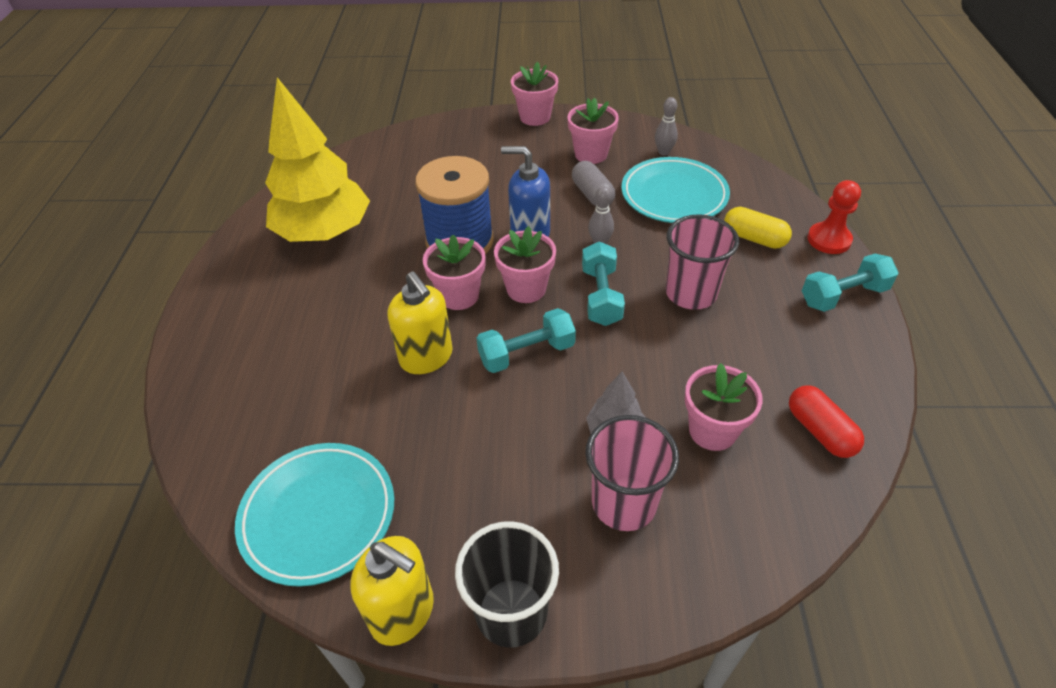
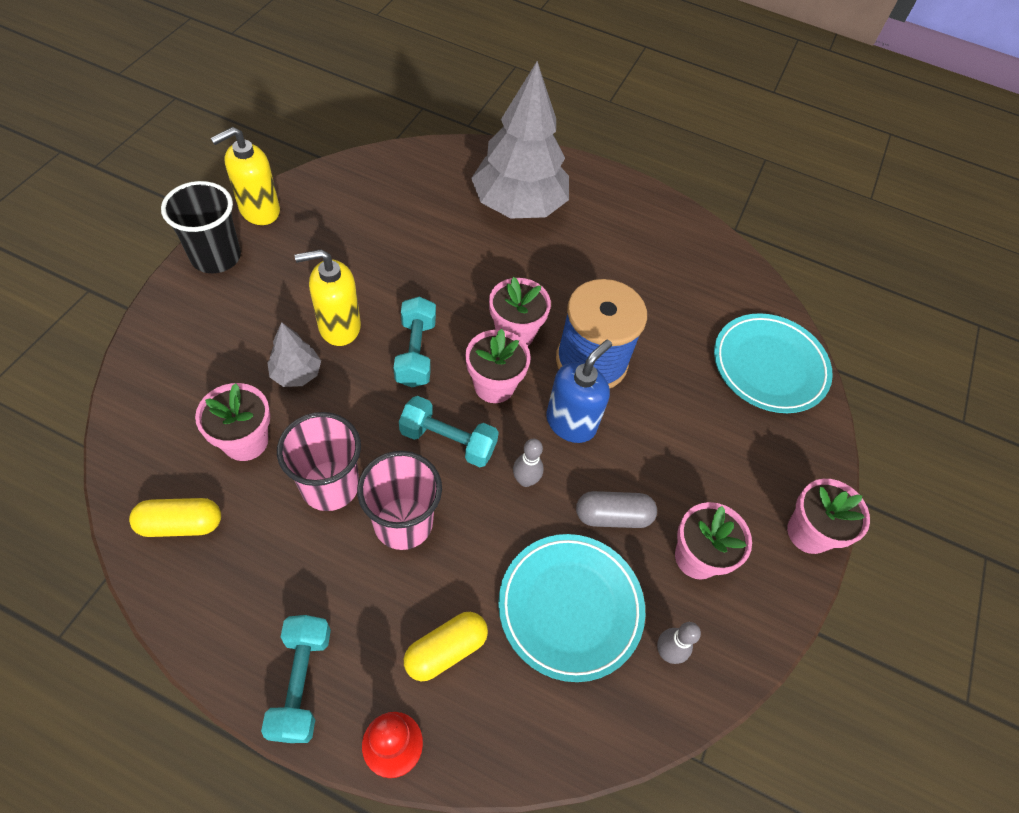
camera: 105 degrees right, 10 degrees up
turquoise plate [235,443,394,587] -> turquoise plate moved to [714,313,833,413]
yellow tree [265,77,370,242] -> none
yellow soap dispenser [387,271,453,374] -> yellow soap dispenser moved to [295,249,361,346]
pink cup [585,415,679,531] -> pink cup moved to [277,412,361,511]
red capsule [789,385,864,458] -> yellow capsule [129,498,221,537]
none -> grey tree [471,61,569,219]

